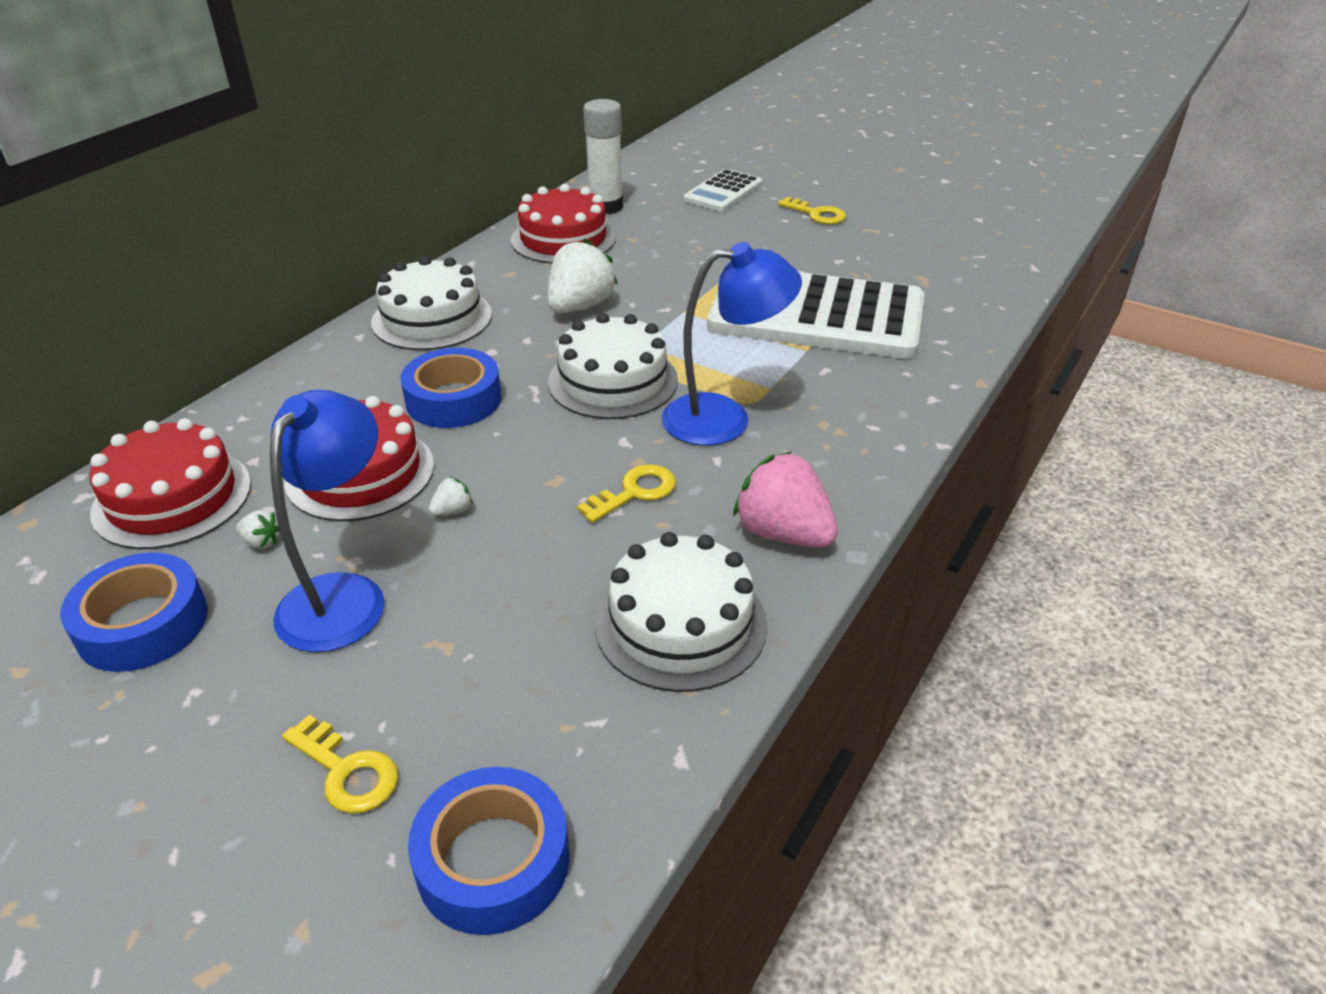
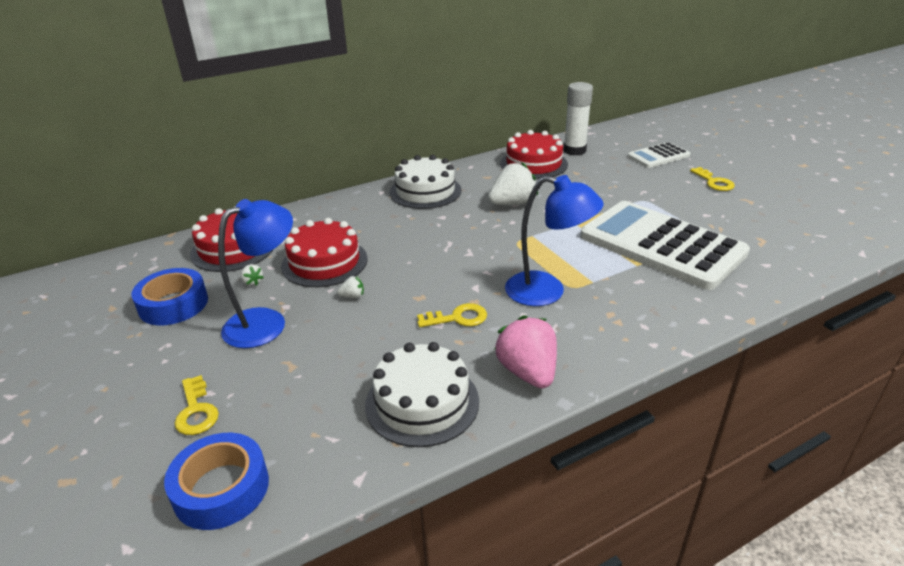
camera: 30 degrees right, 5 degrees down
blue tape [400,348,501,428] -> none
white cake [548,313,678,419] -> none

